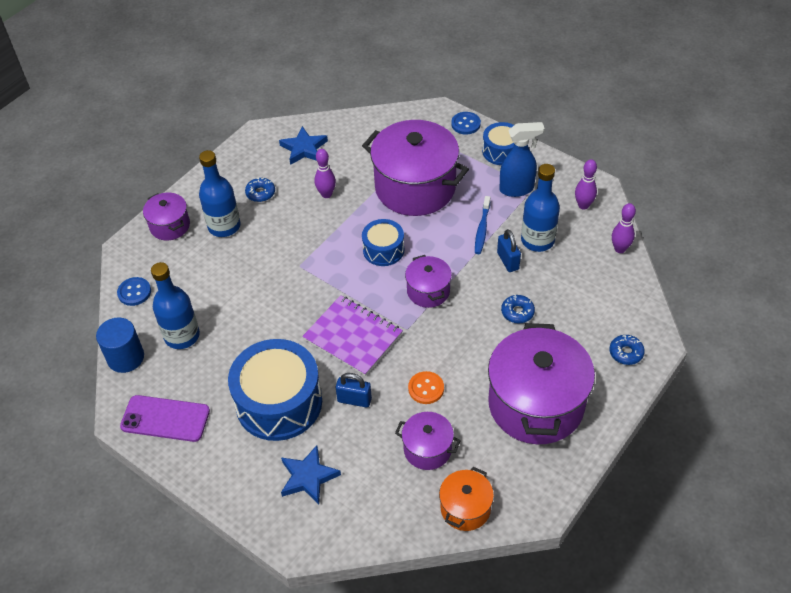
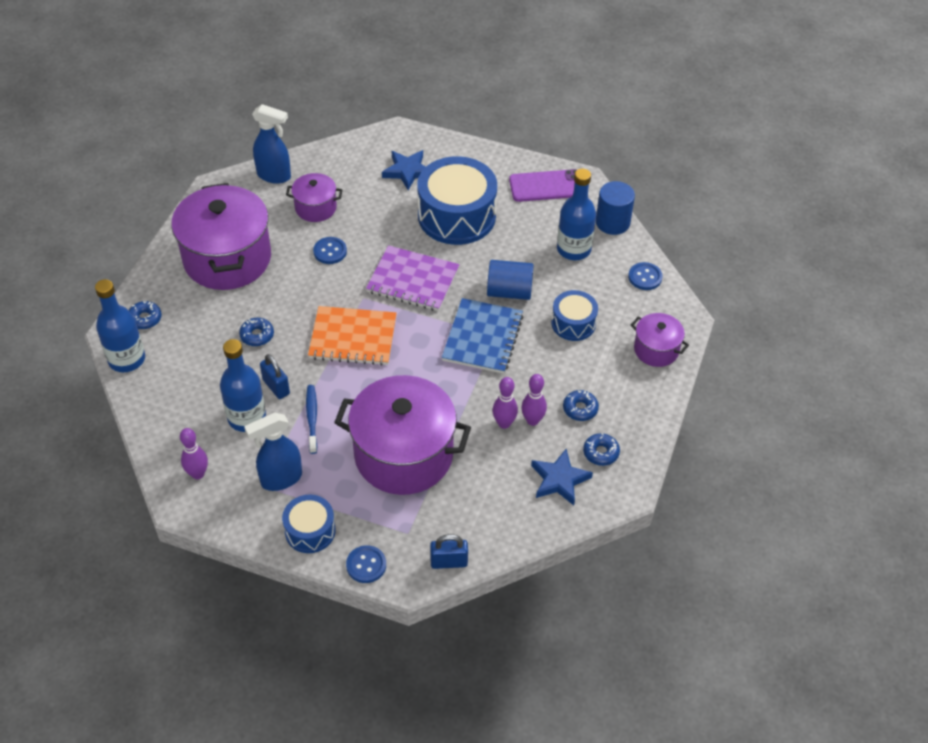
camera: 160 degrees right, 0 degrees up
blue bottle [199,150,241,237] -> blue bottle moved to [95,279,145,372]
blue padlock [336,373,372,408] -> blue padlock moved to [430,534,468,569]
blue drum [362,219,404,266] -> blue drum moved to [551,290,598,341]
purple pot [405,255,452,308] -> orange notebook [308,306,397,366]
orange button [408,371,444,404] -> blue button [313,237,347,264]
orange pot [439,467,494,531] -> blue spray bottle [252,104,291,184]
purple bowling pin [612,203,636,253] -> purple bowling pin moved to [521,374,547,426]
none -> blue notebook [442,298,524,374]
none -> blue cylinder [487,260,534,300]
none -> blue donut [583,433,620,466]

